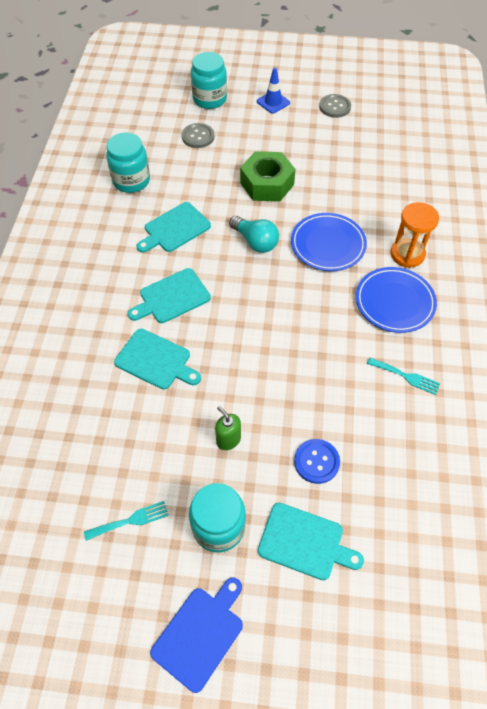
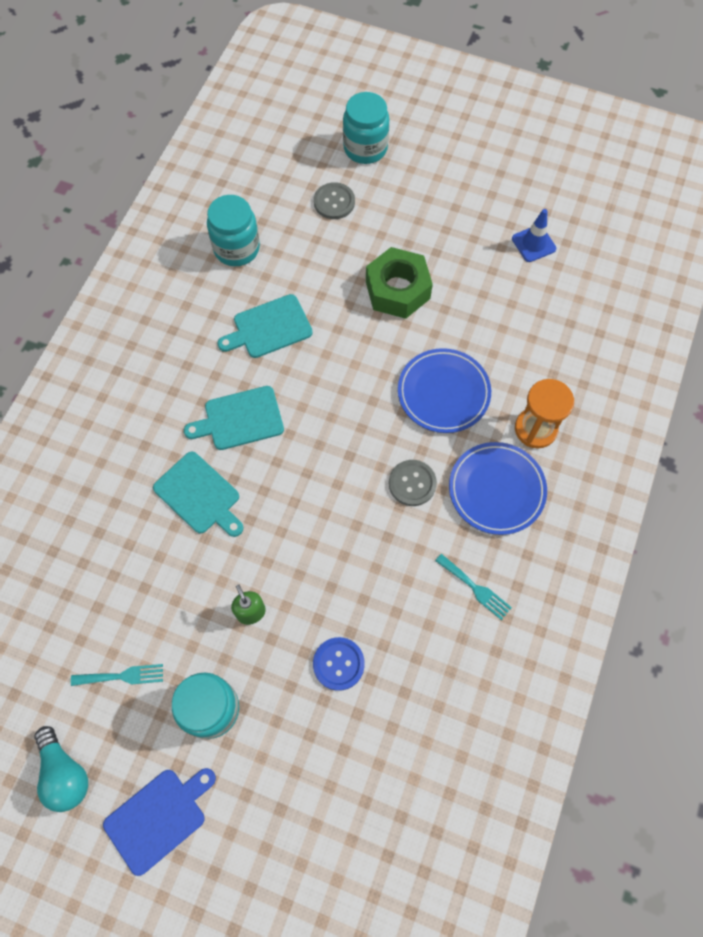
camera: 15 degrees right, 10 degrees up
turquoise light bulb [229,216,279,253] -> turquoise light bulb moved to [34,726,88,812]
blue traffic cone [257,67,290,114] -> blue traffic cone moved to [512,209,556,262]
turquoise cutting board [258,503,364,580] -> none
grey button [319,94,351,118] -> grey button moved to [389,460,437,506]

